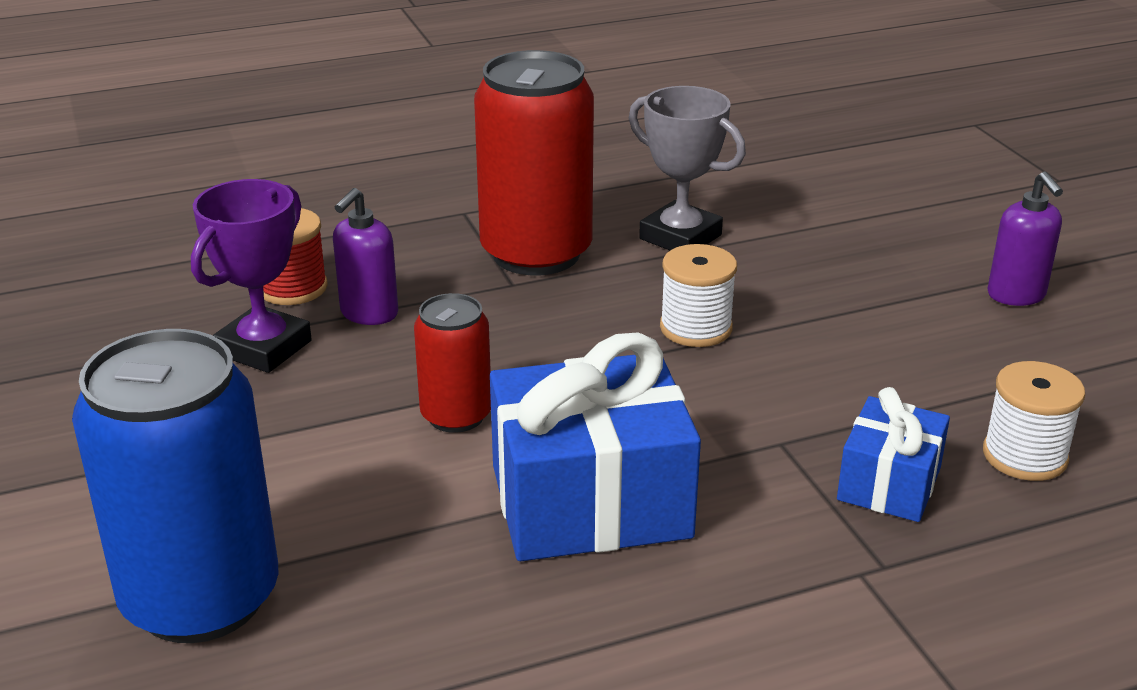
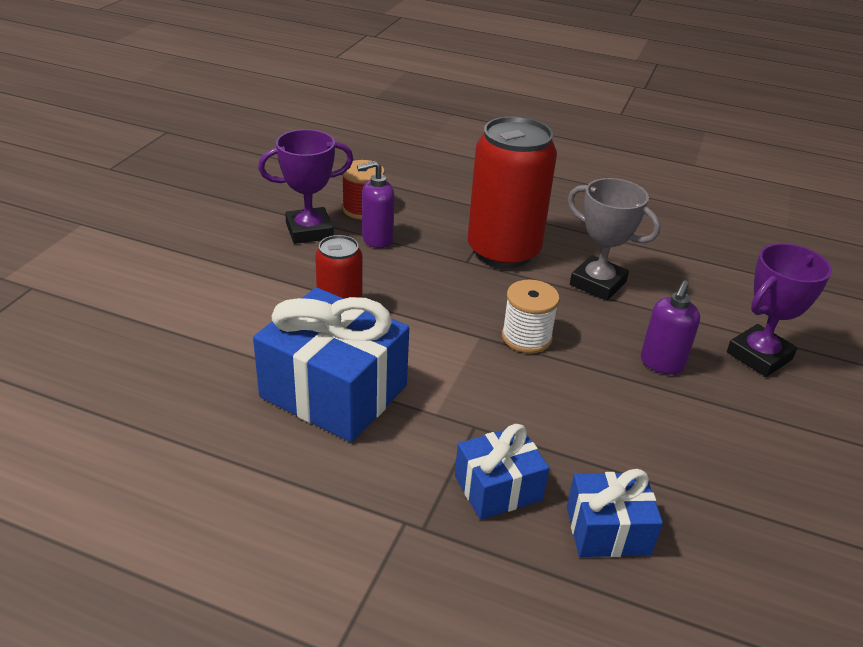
camera: 40 degrees right, 5 degrees up
blue can [72,329,279,643] -> none
grey trophy [629,86,746,250] -> grey trophy turned 45 degrees counterclockwise [568,178,660,301]
white spool [983,361,1085,481] -> blue gift [567,469,663,557]
purple soap dispenser [987,171,1063,306] -> purple soap dispenser moved to [641,281,700,375]
none -> purple trophy [727,243,832,377]

